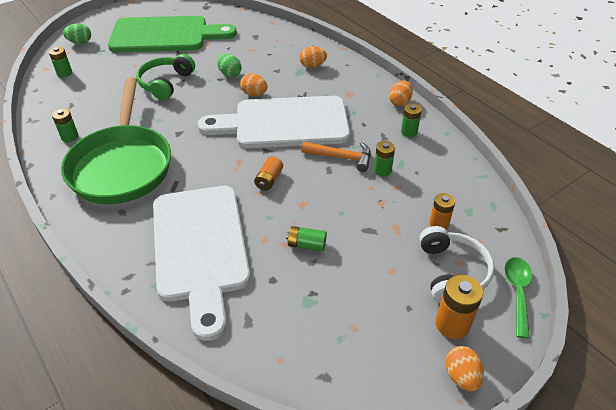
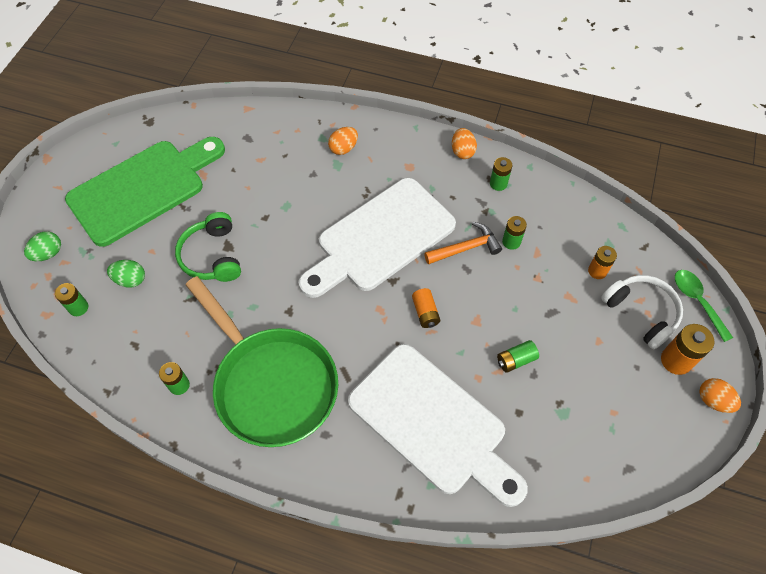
camera: 35 degrees left, 15 degrees up
green egg [217,54,242,77] -> green egg moved to [107,260,145,288]
orange egg [240,73,268,96] -> none

